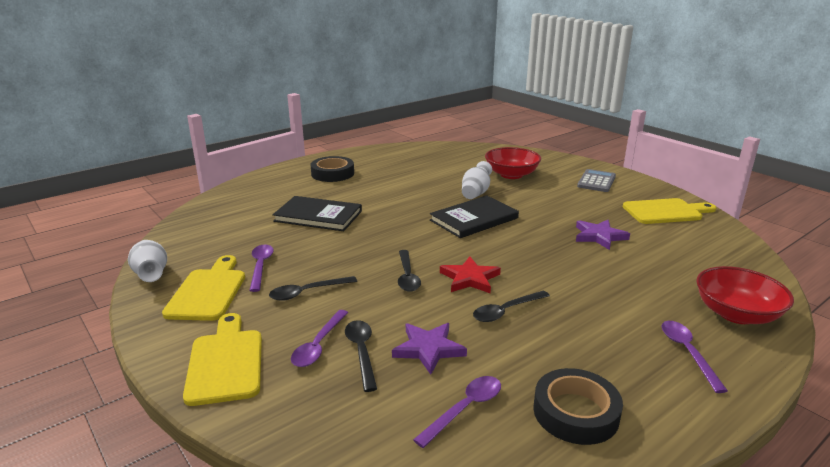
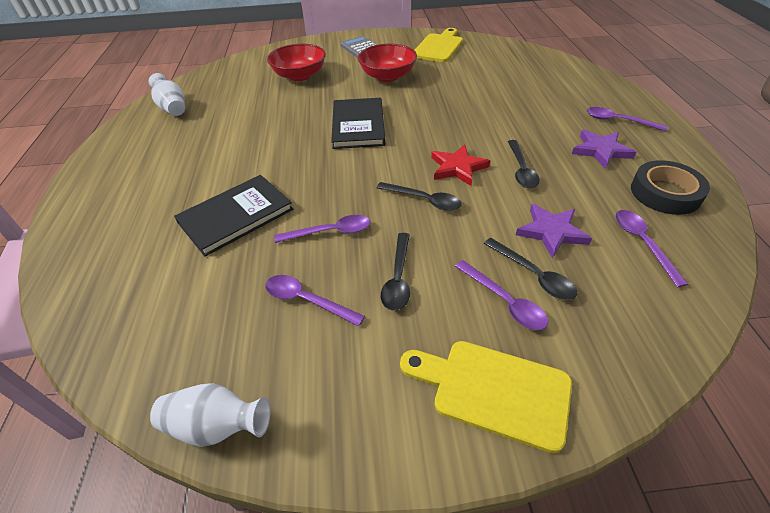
camera: 55 degrees left, 20 degrees up
yellow cutting board [162,255,245,321] -> none
black tape [310,156,354,182] -> none
black spoon [345,320,377,392] -> black spoon turned 150 degrees counterclockwise [484,238,577,300]
white vase [462,161,492,199] -> white vase moved to [149,73,185,116]
purple star [576,220,630,250] -> purple star moved to [572,130,637,169]
red bowl [696,266,794,324] -> red bowl moved to [358,44,417,82]
none -> purple spoon [274,215,370,243]

